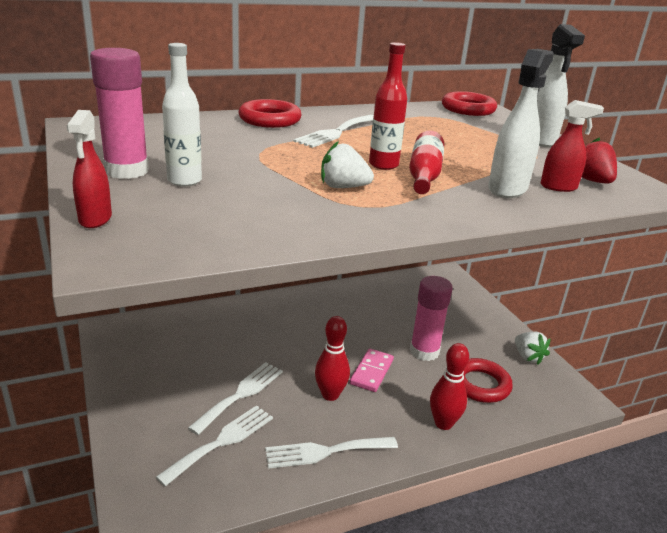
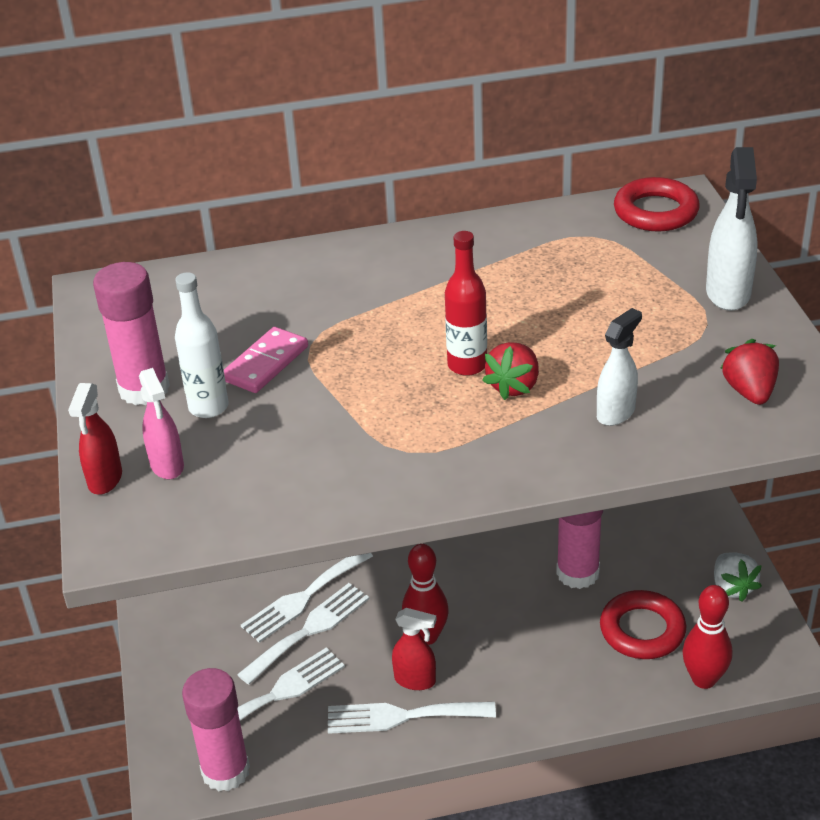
camera: 15 degrees right, 10 degrees up
red ring [238,99,301,128] -> none
white fork [293,115,374,148] -> white fork moved to [241,553,373,643]
white strawberry [321,141,374,188] -> none
pink domino [350,348,394,392] -> pink domino moved to [224,327,308,393]
red bottle [409,131,444,194] -> red strawberry [482,342,539,400]
red bowling pin [430,343,469,430] -> red bowling pin moved to [683,585,732,689]
white spray bottle [488,49,554,198] -> white spray bottle [597,308,642,426], size x0.65
red spray bottle [541,100,604,192] -> red spray bottle moved to [392,608,437,690]
none -> pink spray bottle [139,368,184,479]
none -> pink glue stick [182,668,250,791]

